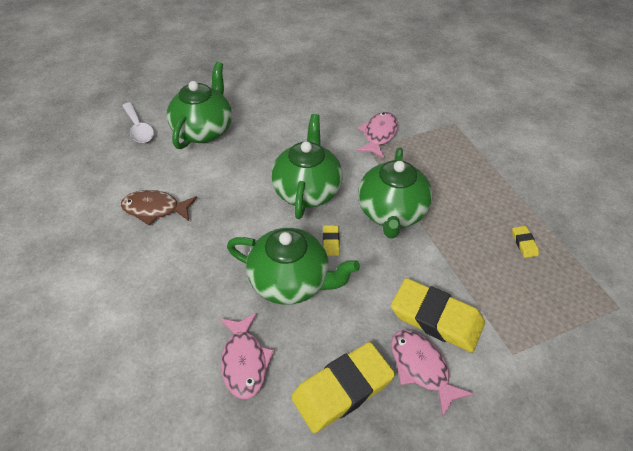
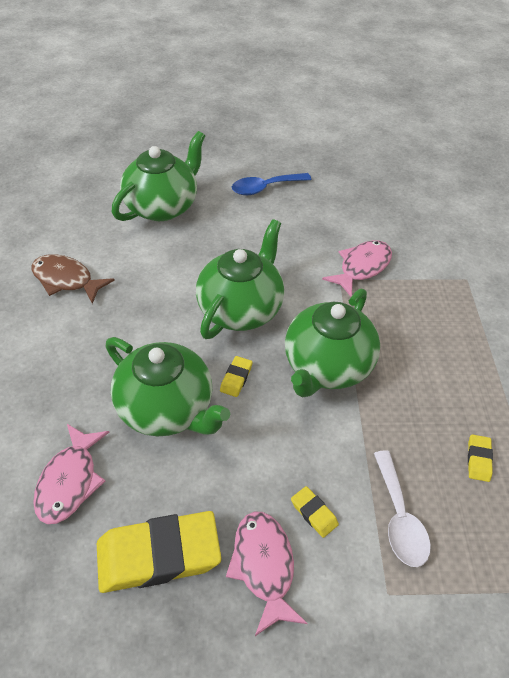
camera: 20 degrees right, 0 degrees up
white spoon [122,102,154,143] -> white spoon moved to [374,450,431,567]
yellow eraser [391,278,485,353] -> yellow eraser [291,486,339,538], size x0.43
none -> blue spoon [232,173,311,195]

